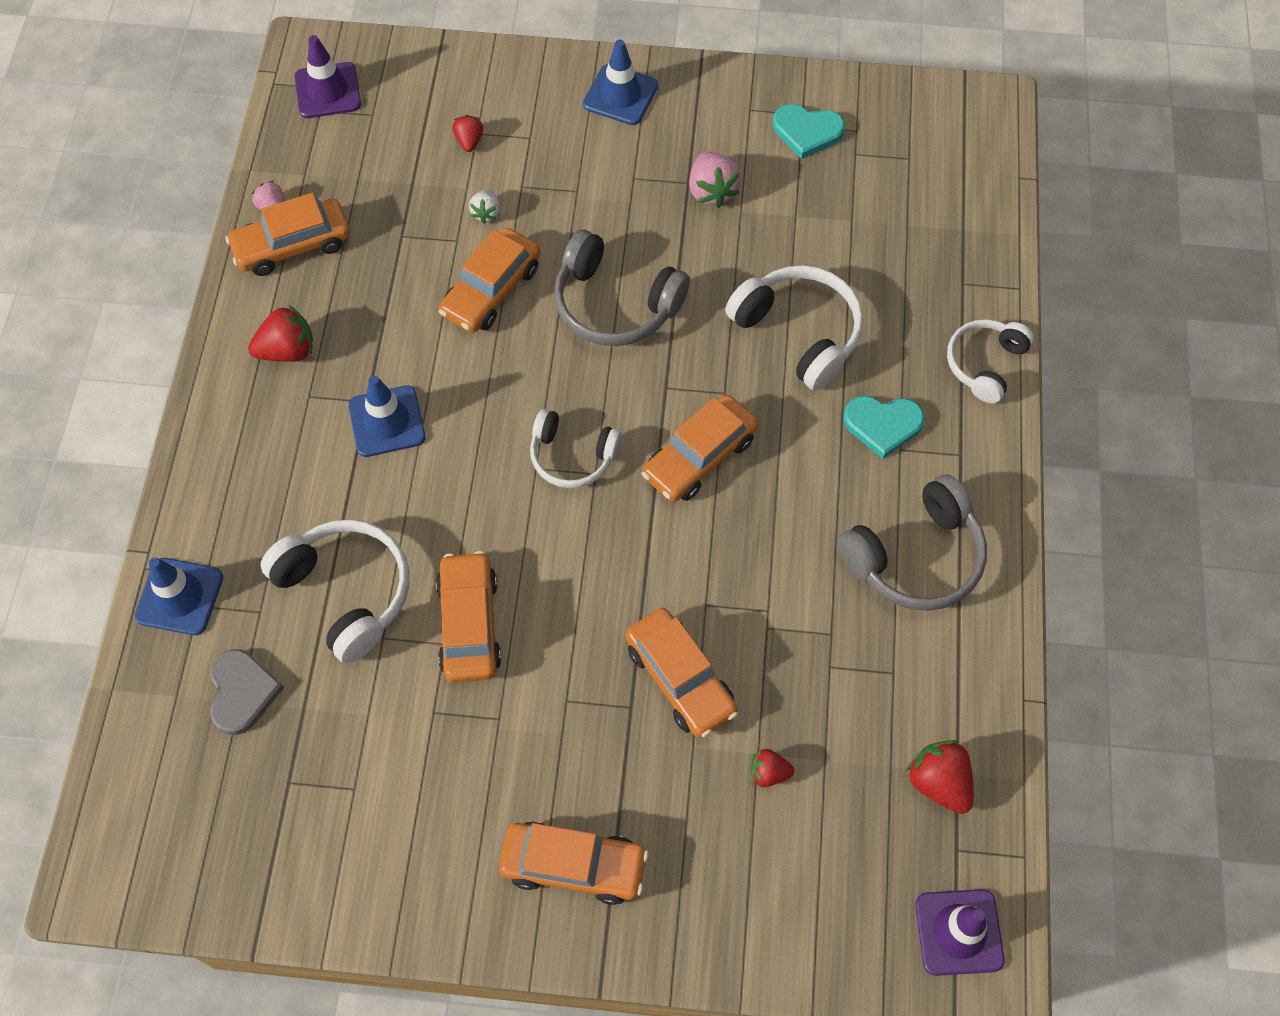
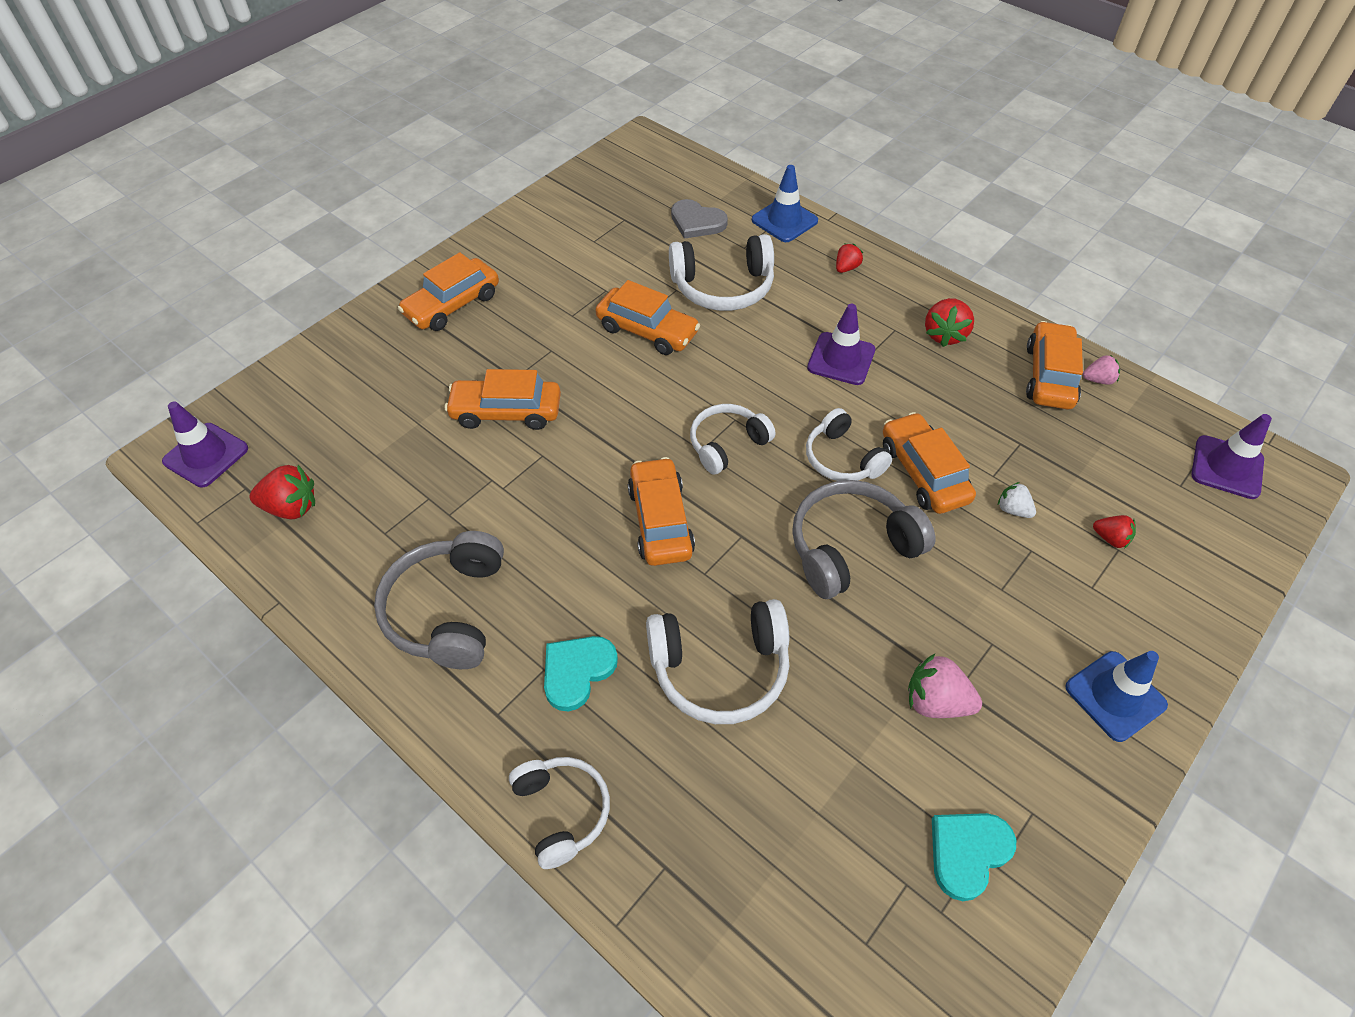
camera: 125 degrees right, 10 degrees down
blue traffic cone [348,376,426,457] -> purple traffic cone [807,304,875,385]
red strawberry [750,749,795,787] -> red strawberry moved to [836,243,863,273]
none -> white headphones [806,408,892,481]

